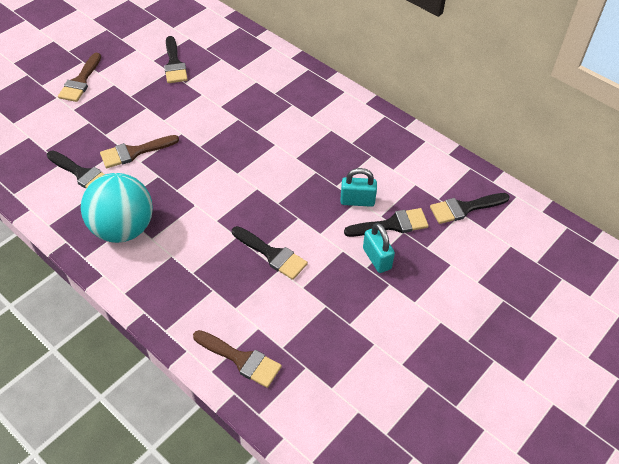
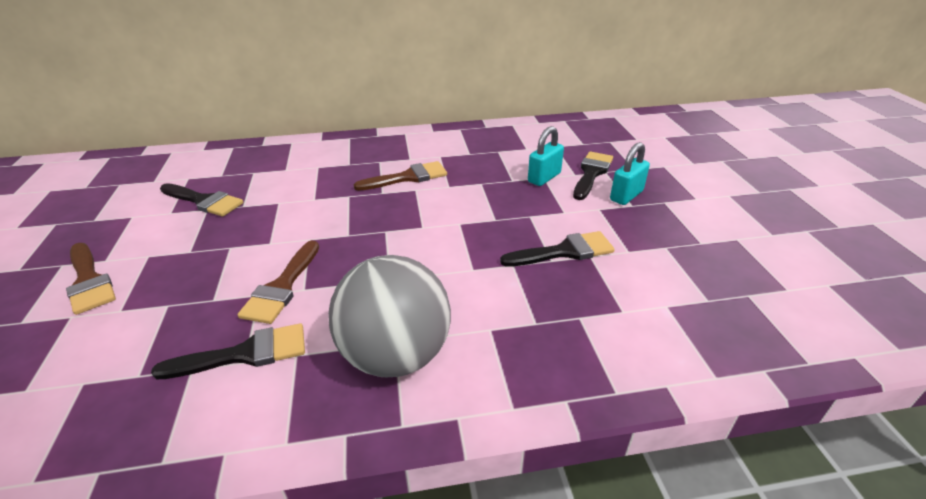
camera: 50 degrees left, 15 degrees down
turquoise ball [81,173,153,243] -> grey ball [328,255,451,377]
brown brush [193,330,282,388] -> brown brush moved to [353,161,447,191]
turquoise padlock [363,223,395,273] -> turquoise padlock turned 60 degrees counterclockwise [610,142,650,205]
black brush [430,193,510,224] -> none

